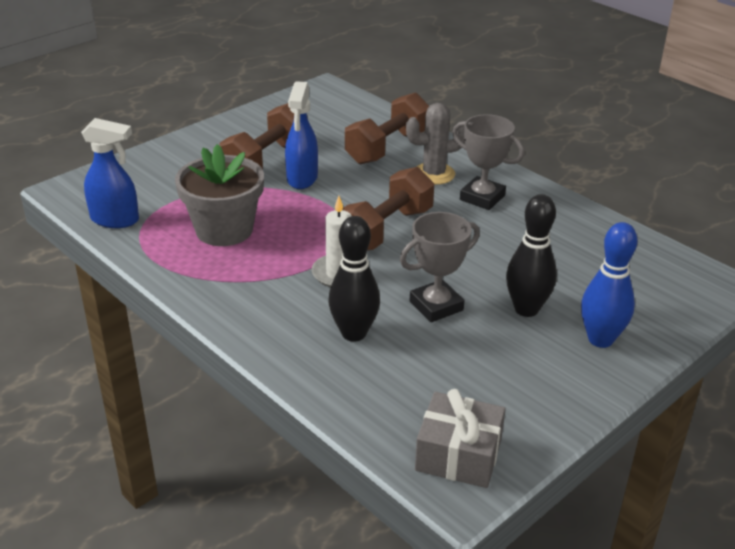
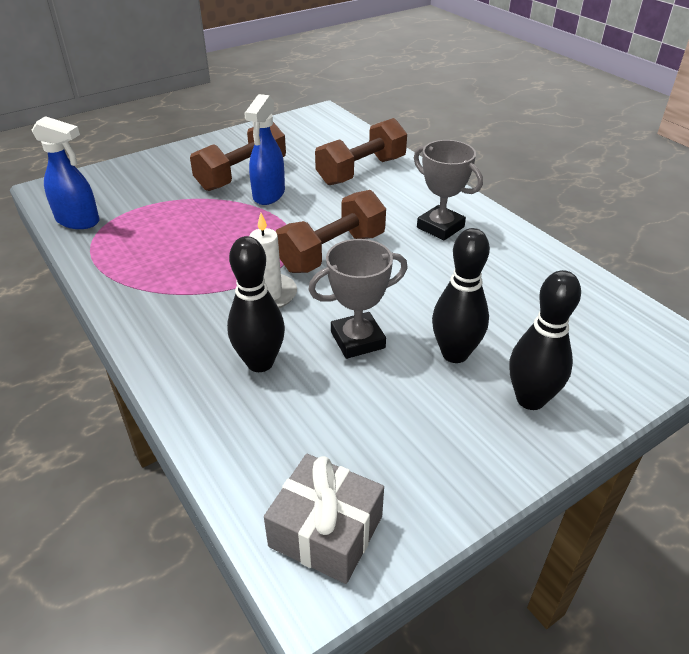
camera: 10 degrees right, 5 degrees up
grey flower pot [175,144,264,246] -> none
grey cactus [406,103,465,185] -> none
blue bowling pin [581,222,637,348] -> black bowling pin [509,270,581,410]

